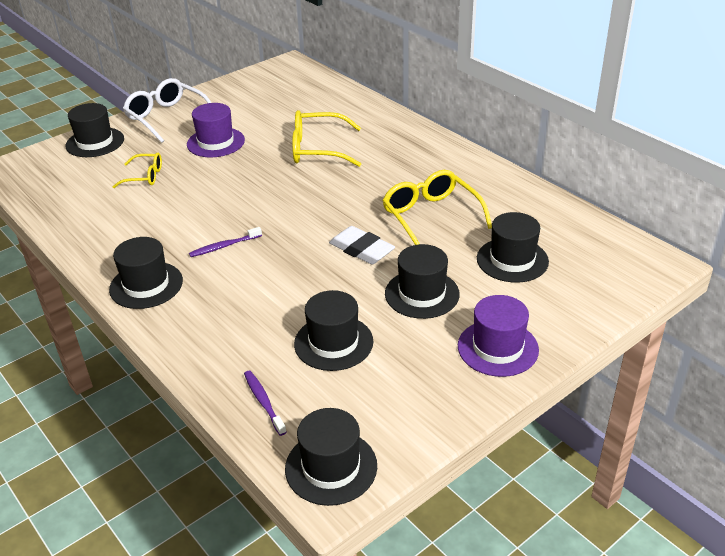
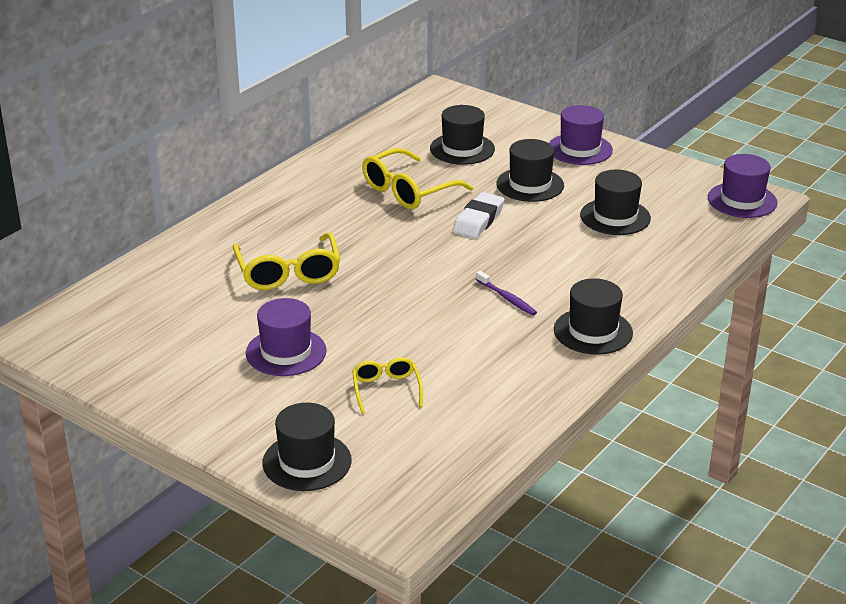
camera: 105 degrees left, 5 degrees down
white glasses [123,78,211,143] -> none
purple toothbrush [244,371,287,436] -> none
black hat [285,408,377,506] -> purple hat [708,154,778,218]

